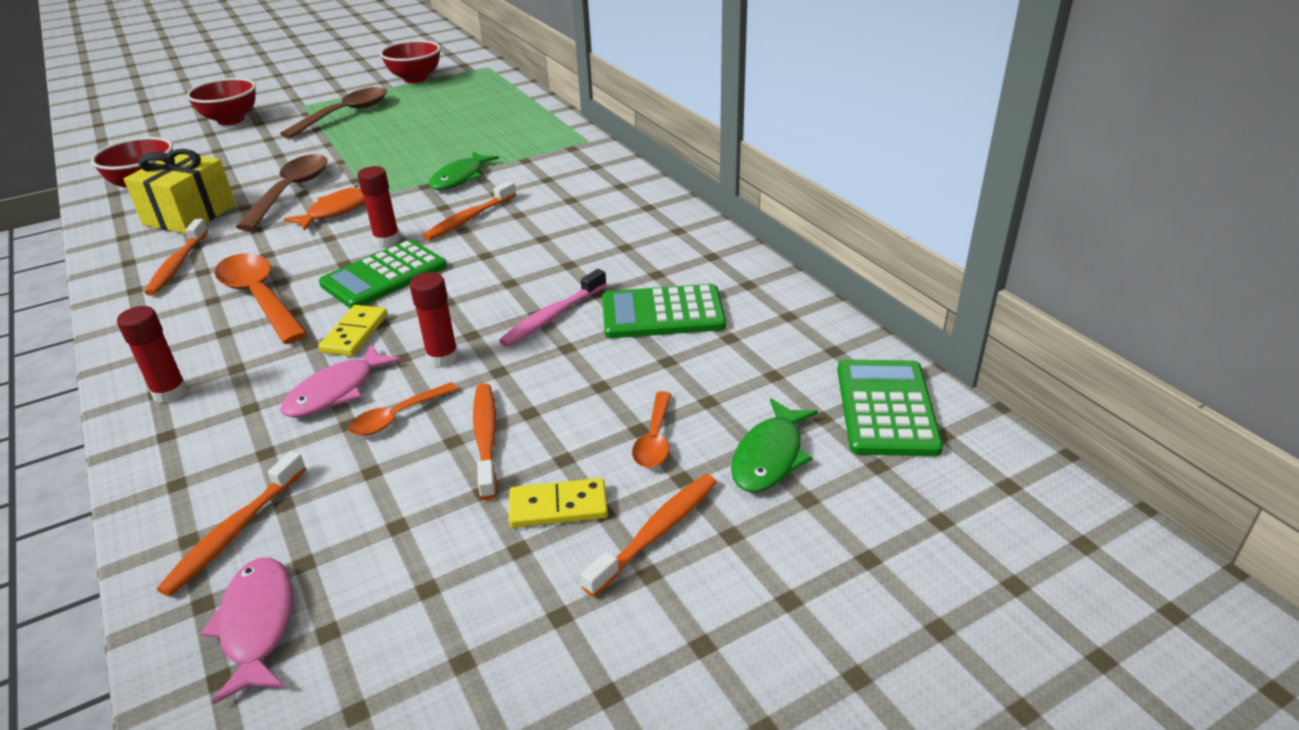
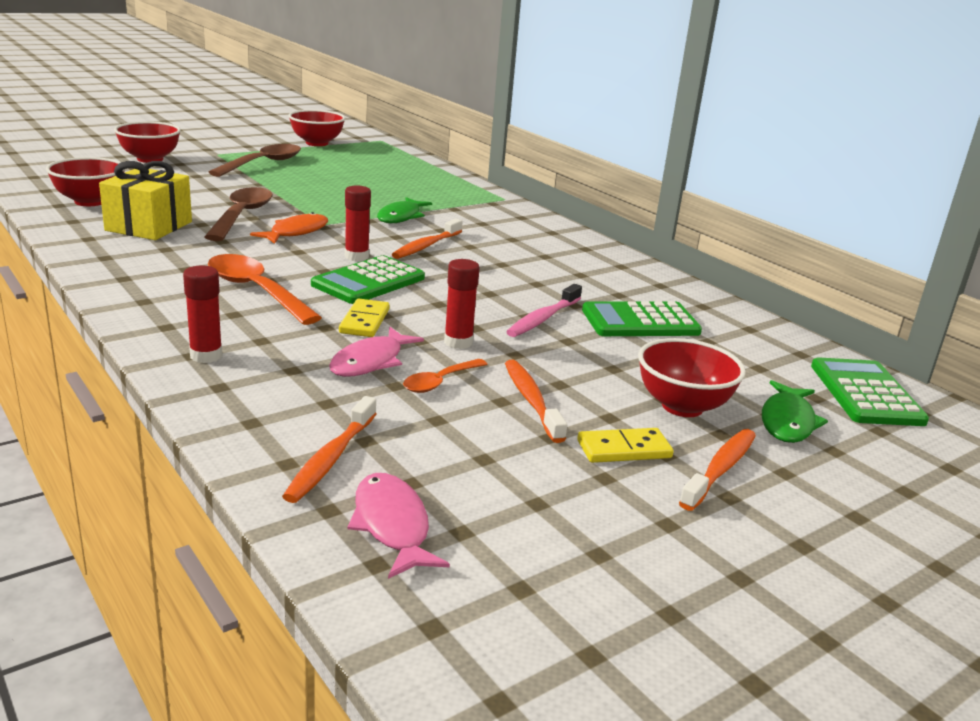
camera: 10 degrees left, 10 degrees down
orange toothbrush [145,219,208,296] -> none
orange spoon [632,391,671,468] -> red bowl [638,338,746,417]

